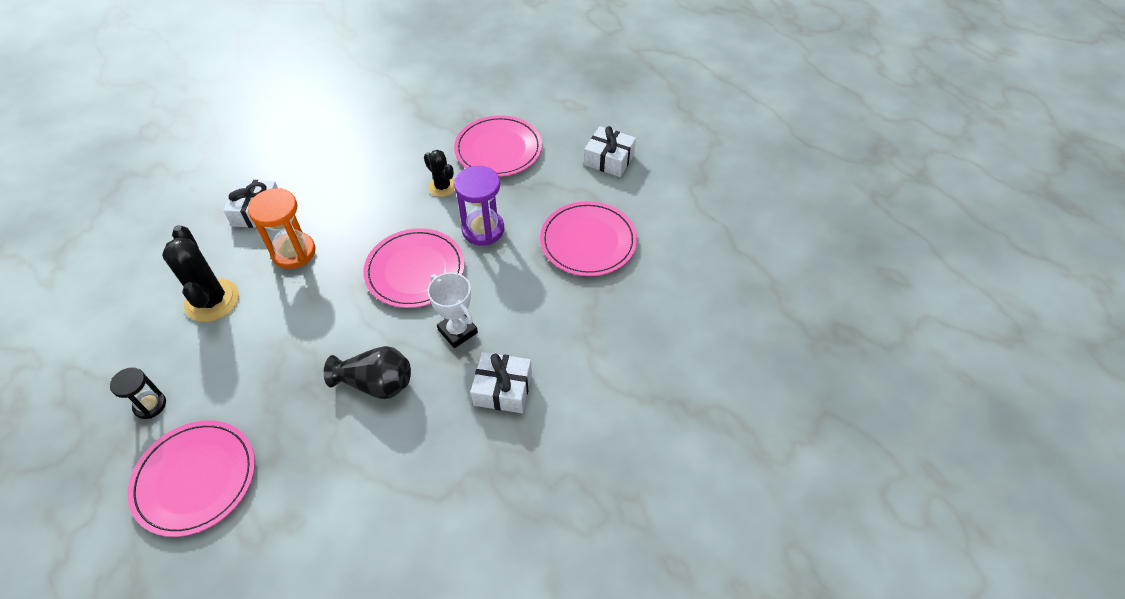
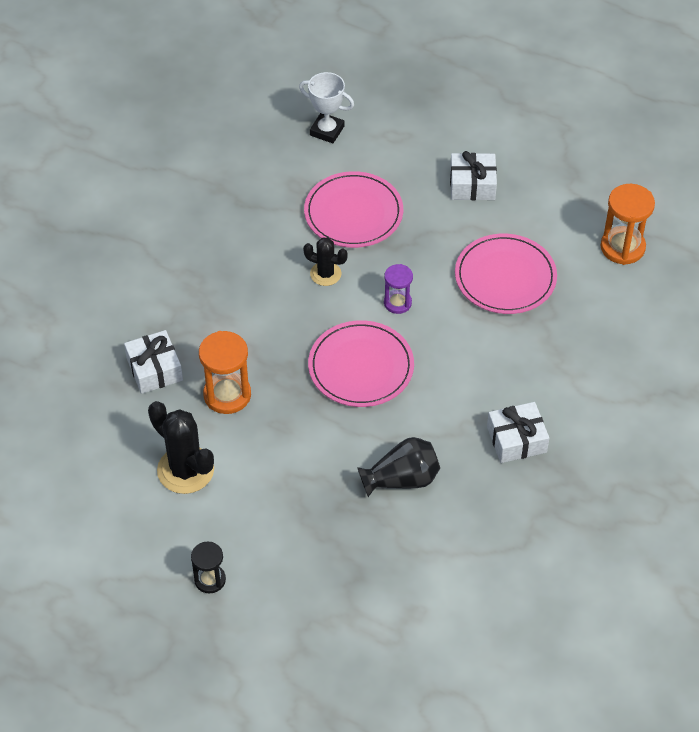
camera: 25 degrees left, 0 degrees up
pink plate [127,421,255,537] -> none
white trophy [428,272,478,348] -> white trophy moved to [299,72,354,143]
purple hourglass [454,166,504,246] -> purple hourglass [384,264,413,314], size x0.61
none -> orange hourglass [601,184,655,265]

